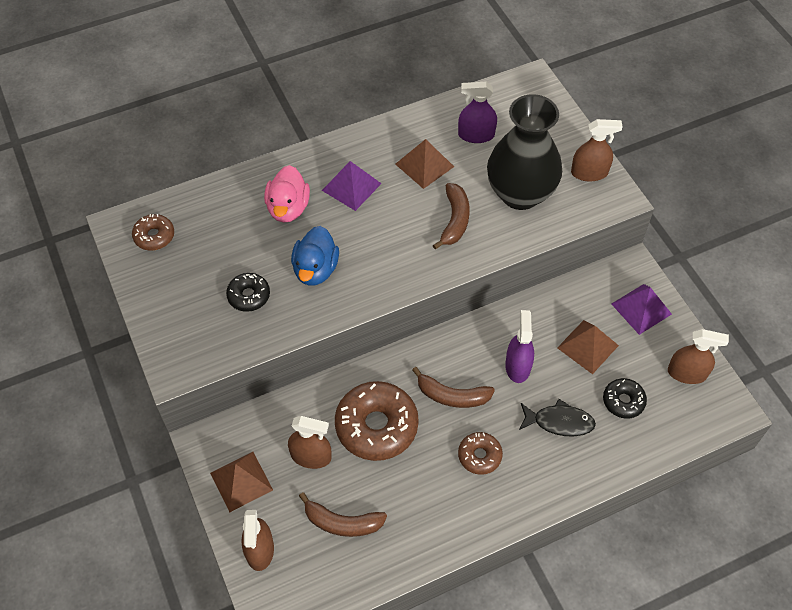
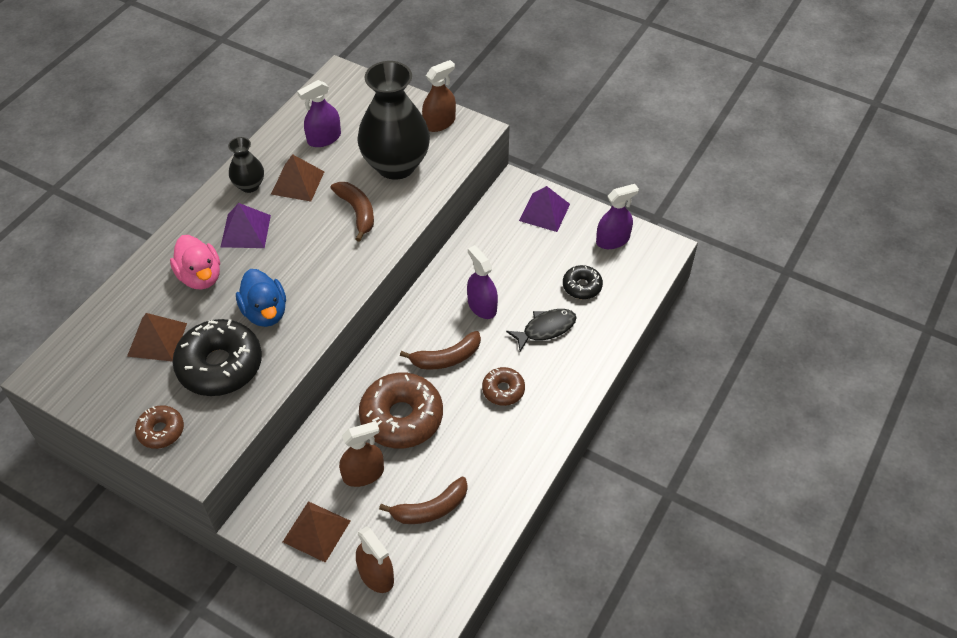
camera: 35 degrees left, 5 degrees down
brown donut [132,214,174,250] -> brown donut moved to [135,405,184,449]
black donut [226,273,270,312] -> black donut [173,319,262,396], size x1.91
brown pyramid [557,320,619,374] -> brown pyramid moved to [127,313,187,362]
brown spray bottle [668,329,729,384] -> purple spray bottle [596,184,639,249]
none -> black vase [228,137,264,193]

